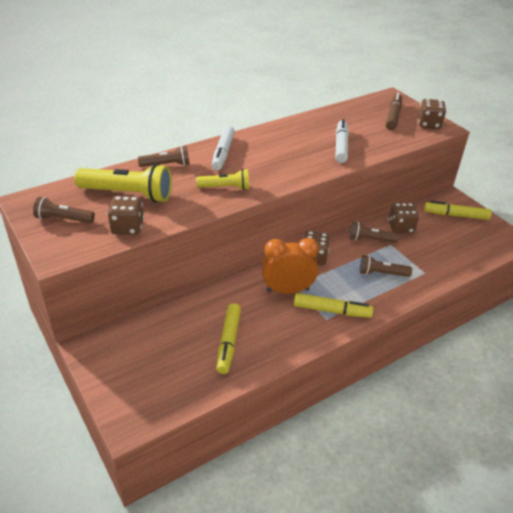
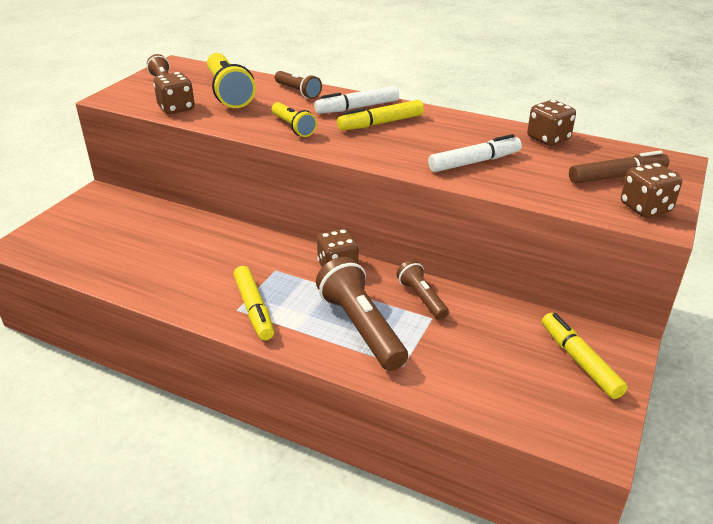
camera: 60 degrees right, 5 degrees down
yellow marker [216,303,241,374] -> yellow marker moved to [337,100,424,131]
orange clock [262,238,319,294] -> none
brown flashlight [360,255,412,277] -> brown flashlight [316,257,408,371], size x1.75
brown dice [388,203,419,233] -> brown dice moved to [527,100,576,146]

